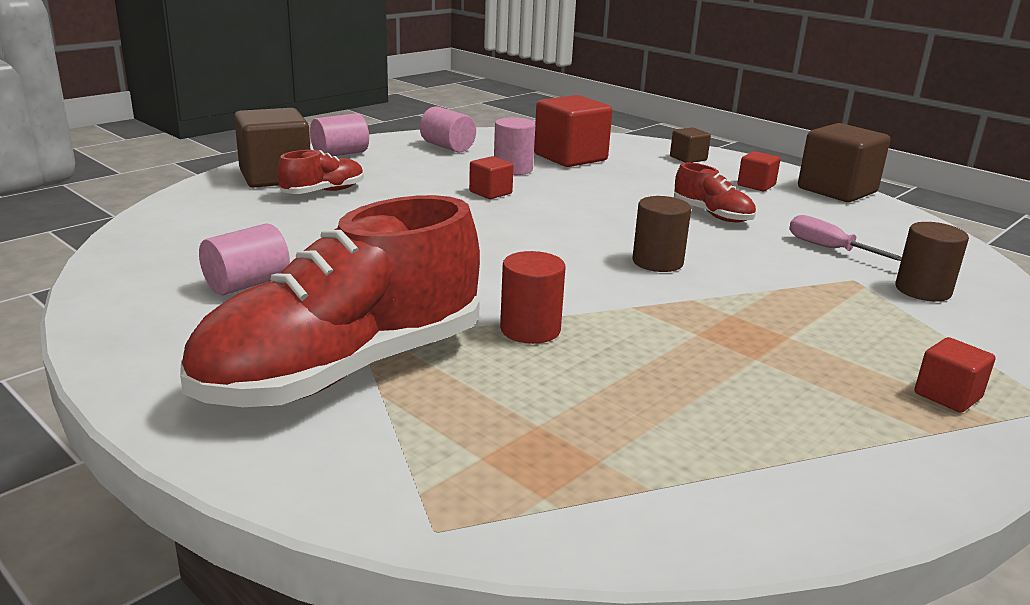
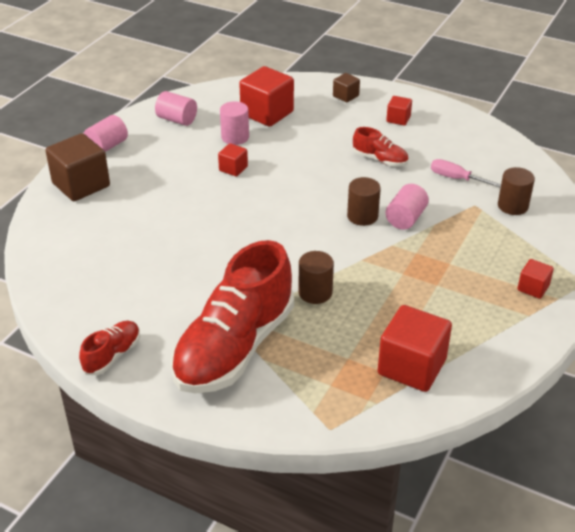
camera: 15 degrees left, 15 degrees up
pink cylinder [199,223,290,295] -> pink cylinder moved to [385,184,429,230]
red shoe [277,150,364,194] -> red shoe moved to [79,321,140,375]
red cylinder [500,251,566,344] -> brown cylinder [298,251,334,304]
brown cube [798,123,890,202] -> none
none -> red cube [378,305,452,392]

